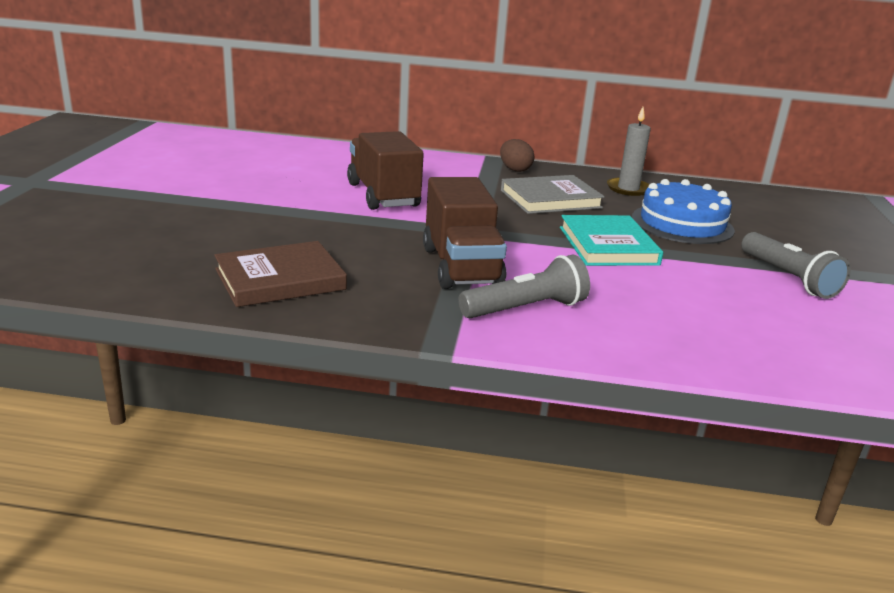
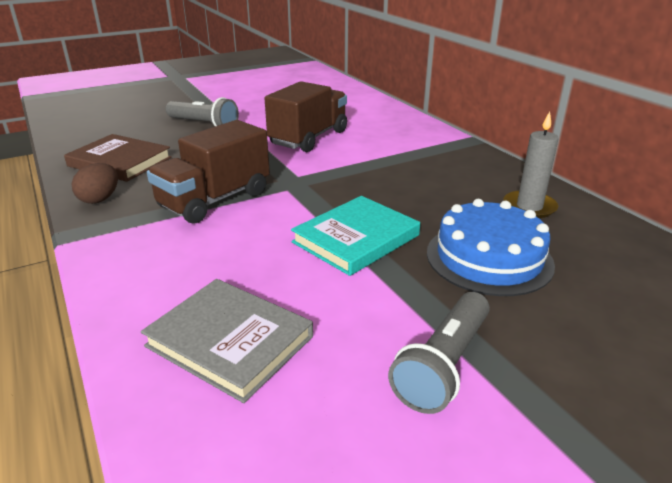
camera: 55 degrees right, 5 degrees up
grey flashlight [458,255,590,318] -> grey flashlight moved to [166,97,239,126]
brown egg [500,139,535,172] -> brown egg moved to [72,163,118,204]
grey book [501,175,605,214] -> grey book moved to [141,279,313,403]

